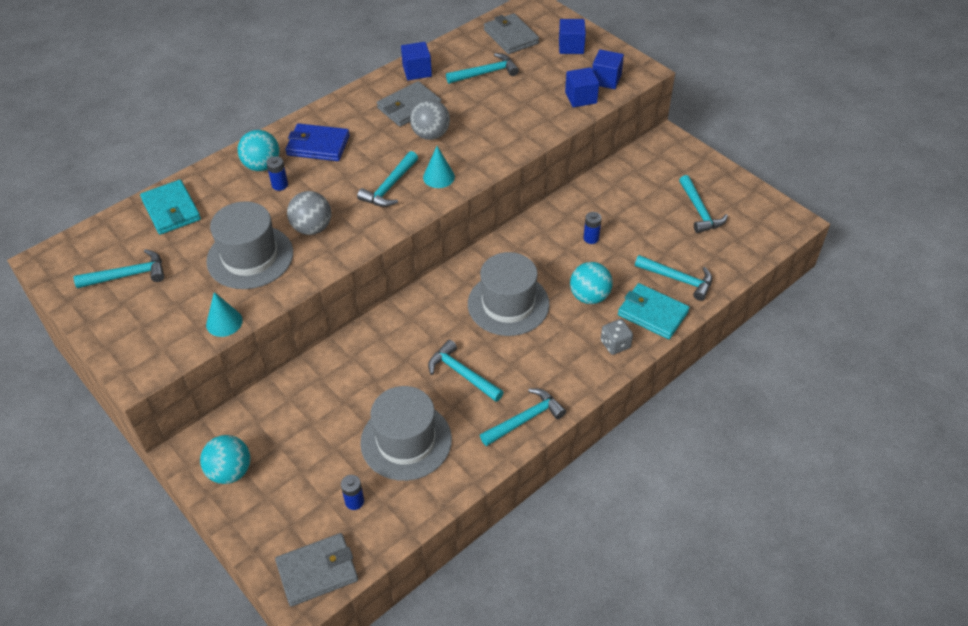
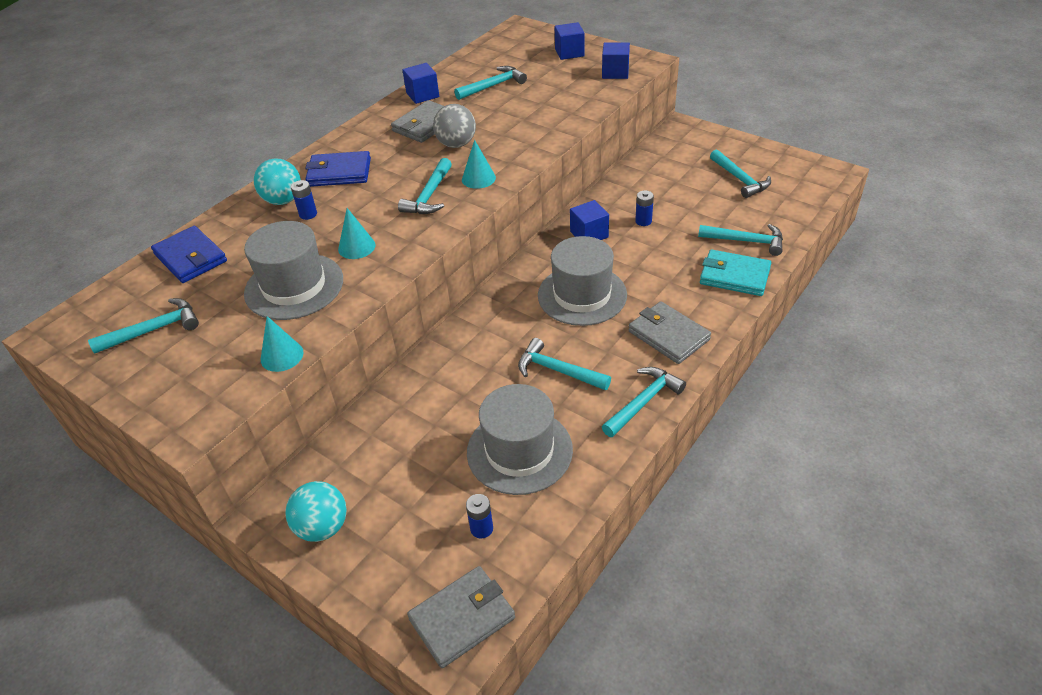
camera: 10 degrees left, 5 degrees down
turquoise wallet [140,180,201,235] -> blue wallet [151,226,227,283]
grey ball [287,191,331,235] -> turquoise cone [338,208,376,259]
grey wallet [484,13,539,54] -> grey wallet moved to [629,301,711,364]
blue cube [565,67,599,107] -> blue cube moved to [570,200,609,240]
turquoise ball [570,262,613,304] -> none
grey dice [601,319,633,355] -> none

